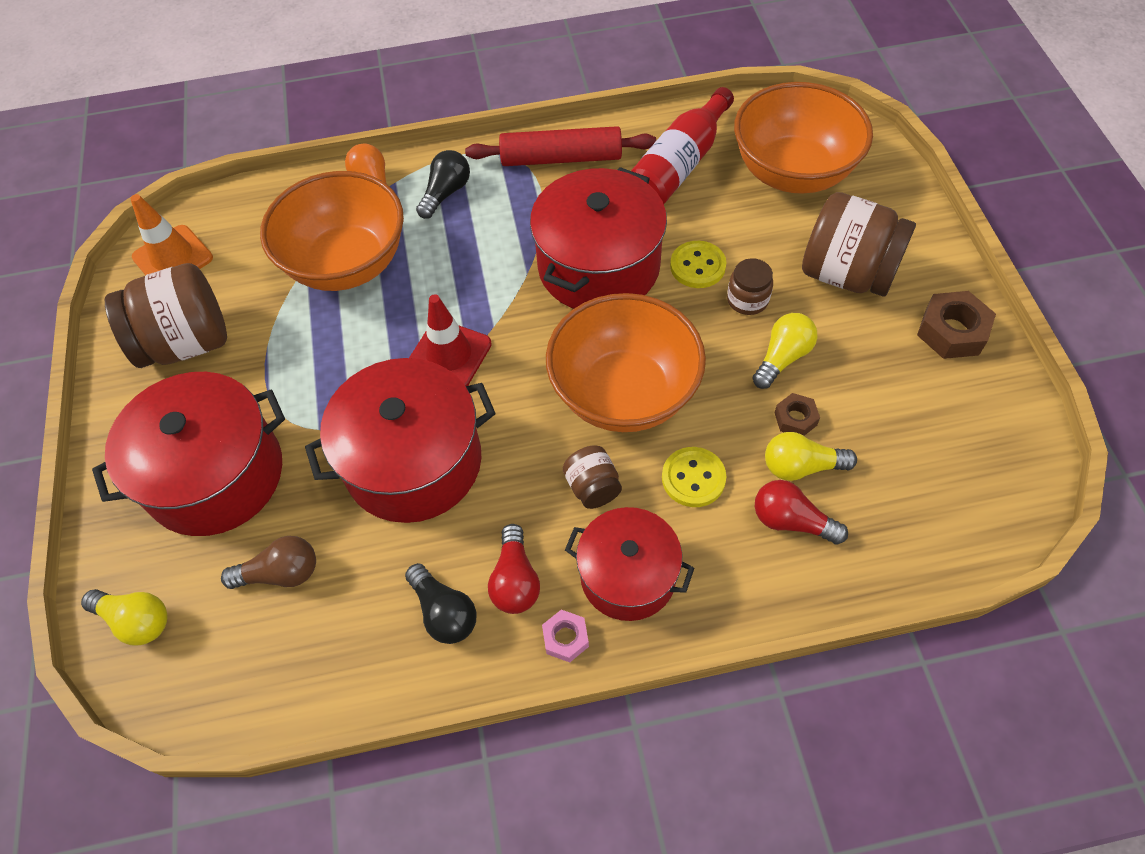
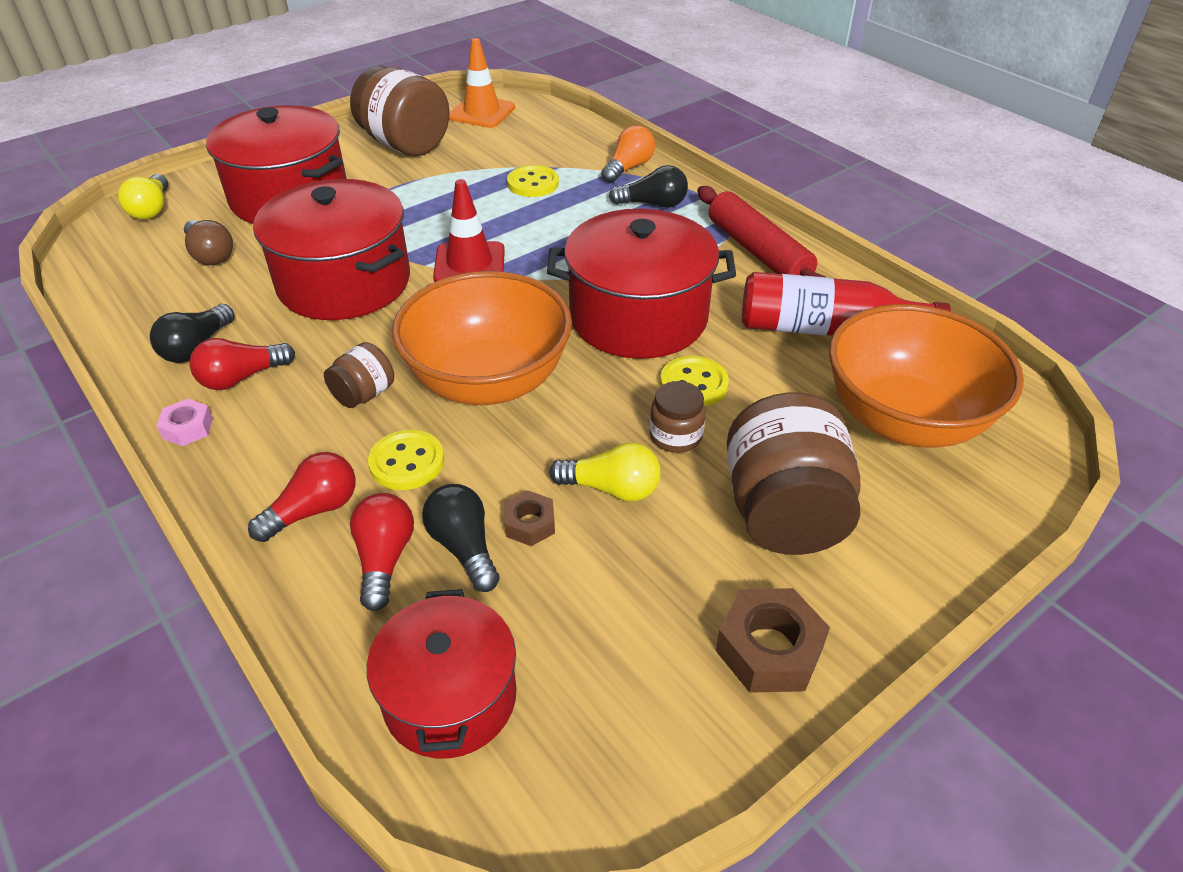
camera: 60 degrees right, 15 degrees down
orange bowl [260,171,404,291] -> yellow button [507,165,559,197]
red pot [565,507,694,621] -> red pot moved to [367,589,517,758]
yellow light bulb [765,432,857,481] -> black light bulb [422,484,500,592]
none -> red light bulb [248,452,356,542]

